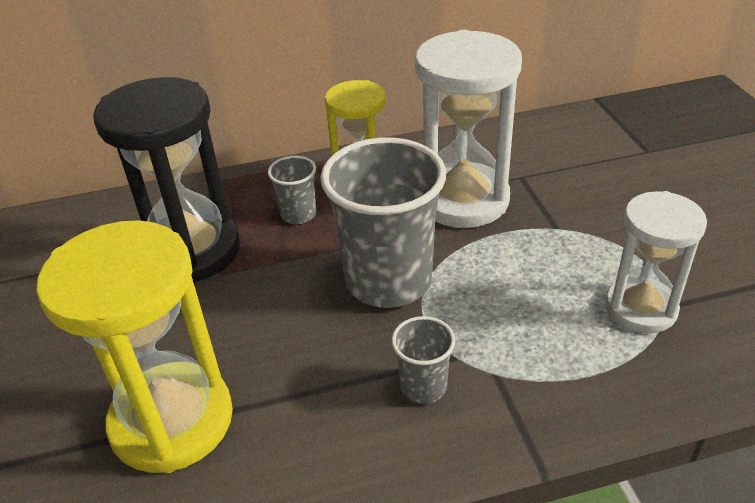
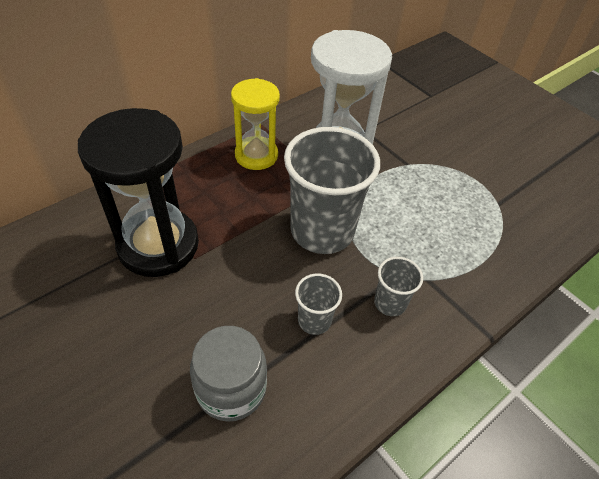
camera: 30 degrees left, 10 degrees up
yellow hourglass [36,220,233,473] -> grey jar [190,326,267,422]
grey cup [268,156,316,224] -> grey cup moved to [295,273,342,335]
white hourglass [605,191,707,333] -> none

